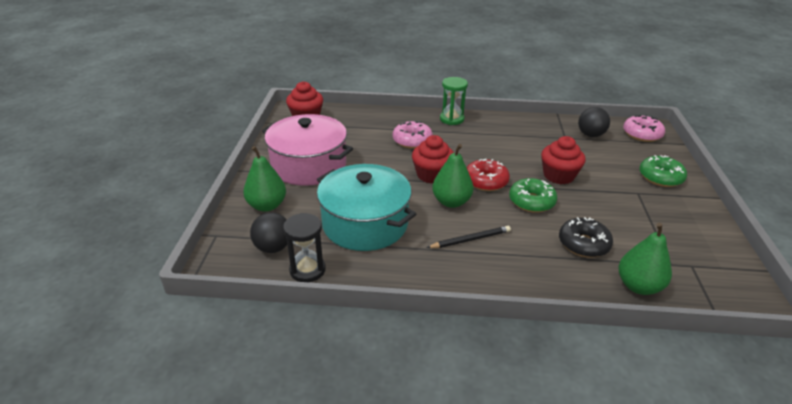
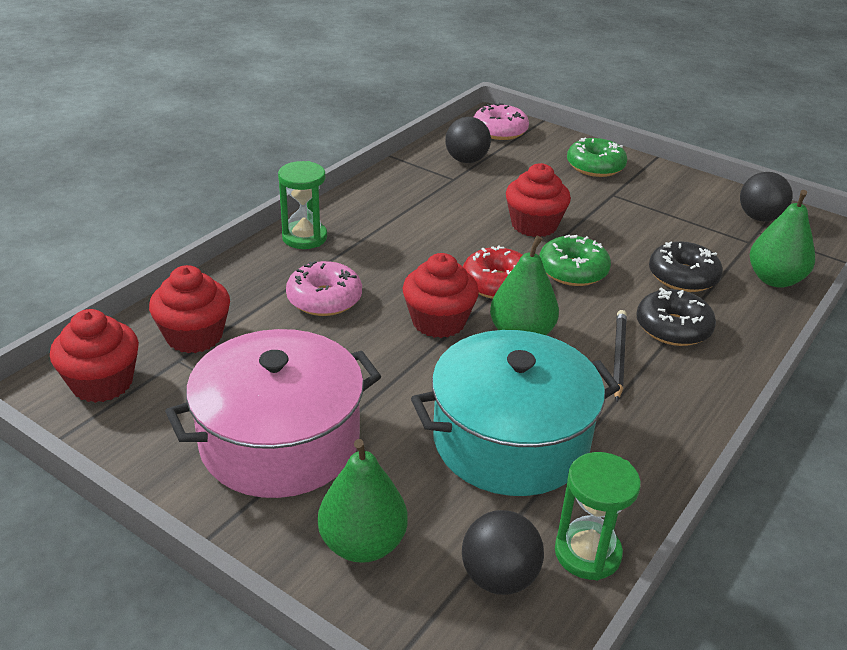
camera: 60 degrees left, 0 degrees up
black hourglass [283,213,326,282] -> green hourglass [555,452,641,580]
none -> red cupcake [149,265,230,353]
none -> black donut [636,287,716,346]
none -> black ball [740,172,793,222]

